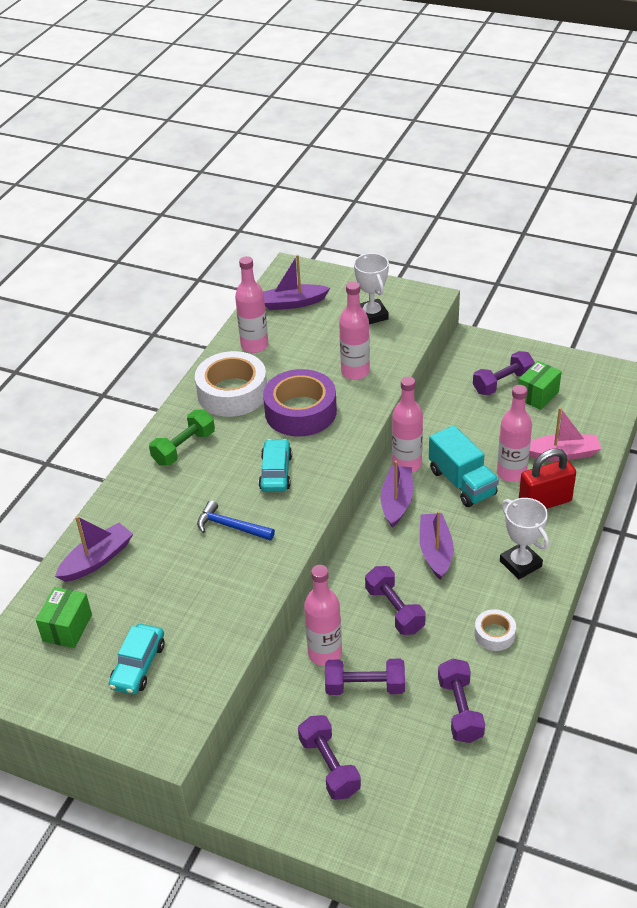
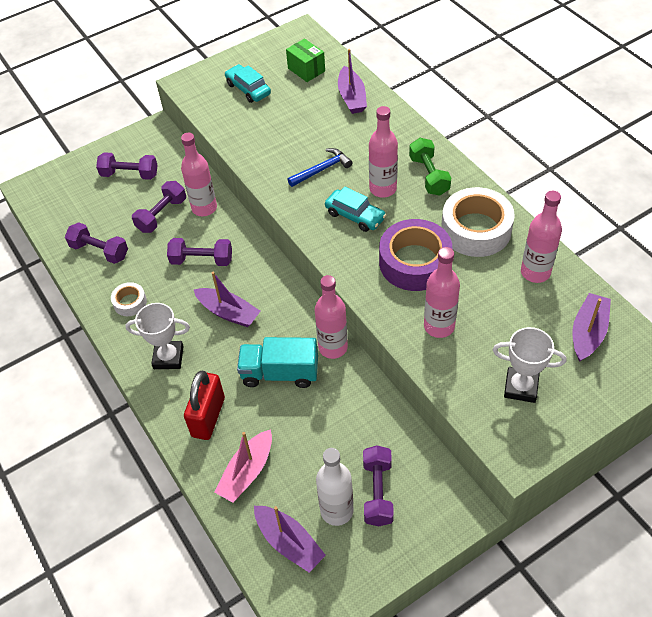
camera: 125 degrees right, 10 degrees up
purple boat [381,461,413,528] -> purple boat moved to [254,506,326,573]
pink bottle [497,385,532,482] -> pink bottle moved to [369,106,398,198]
green box [518,361,562,410] -> white bottle [316,448,354,526]

